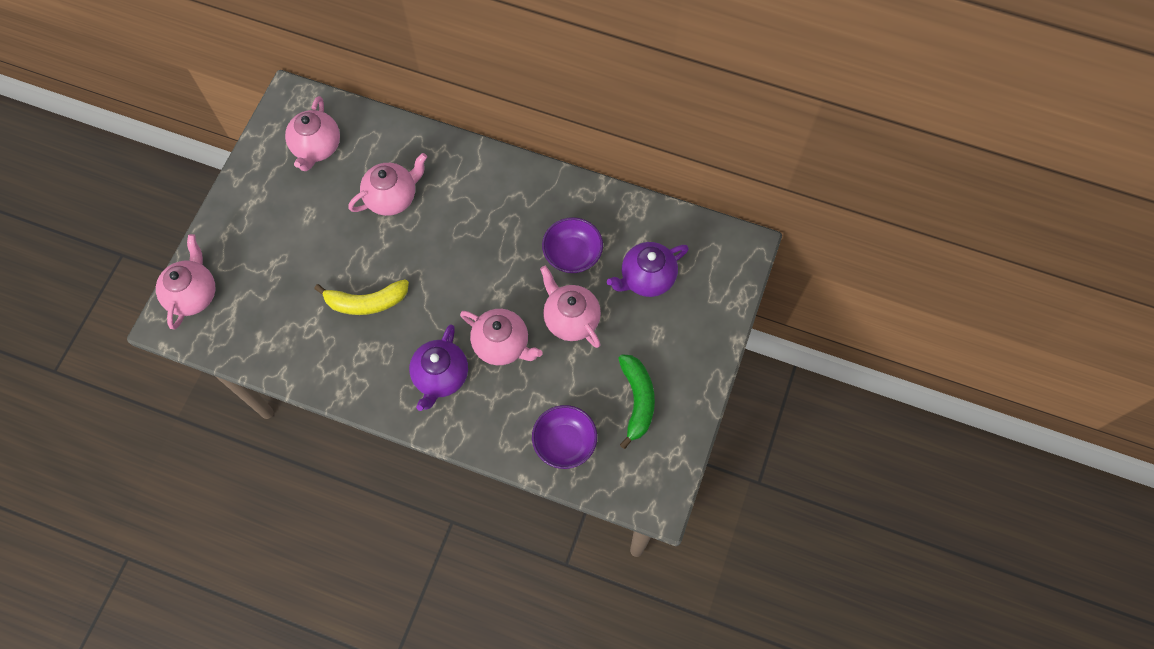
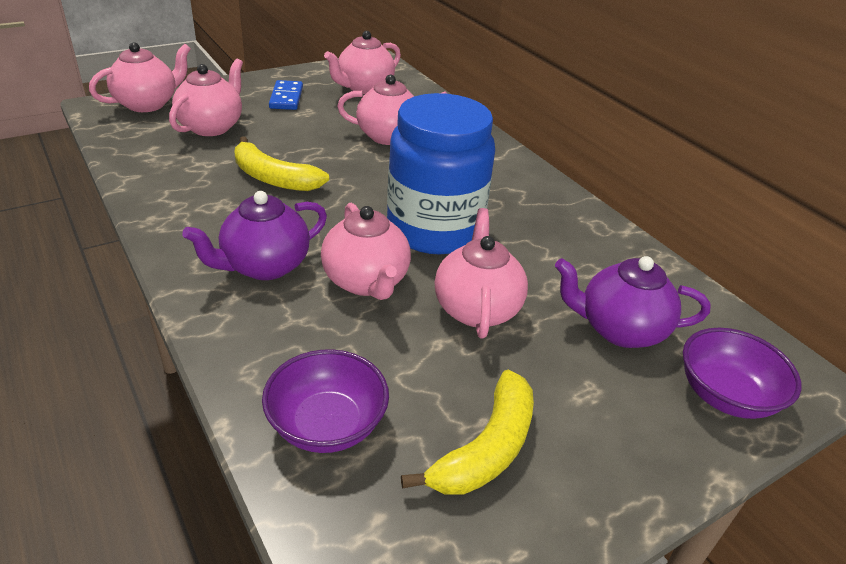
camera: 35 degrees right, 30 degrees down
purple bowl [542,217,603,273] -> purple bowl moved to [683,328,801,419]
green banana [618,354,655,449] -> yellow banana [401,370,534,495]
none -> pink teapot [169,59,243,136]
none -> blue domino [269,80,303,110]
none -> blue jar [387,93,495,255]

